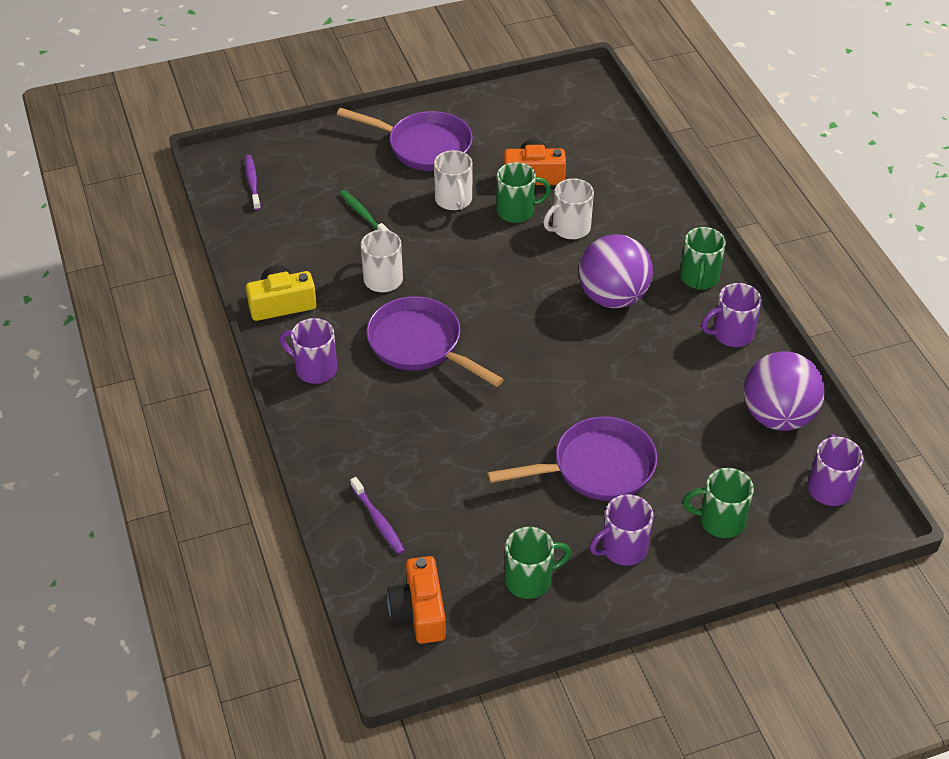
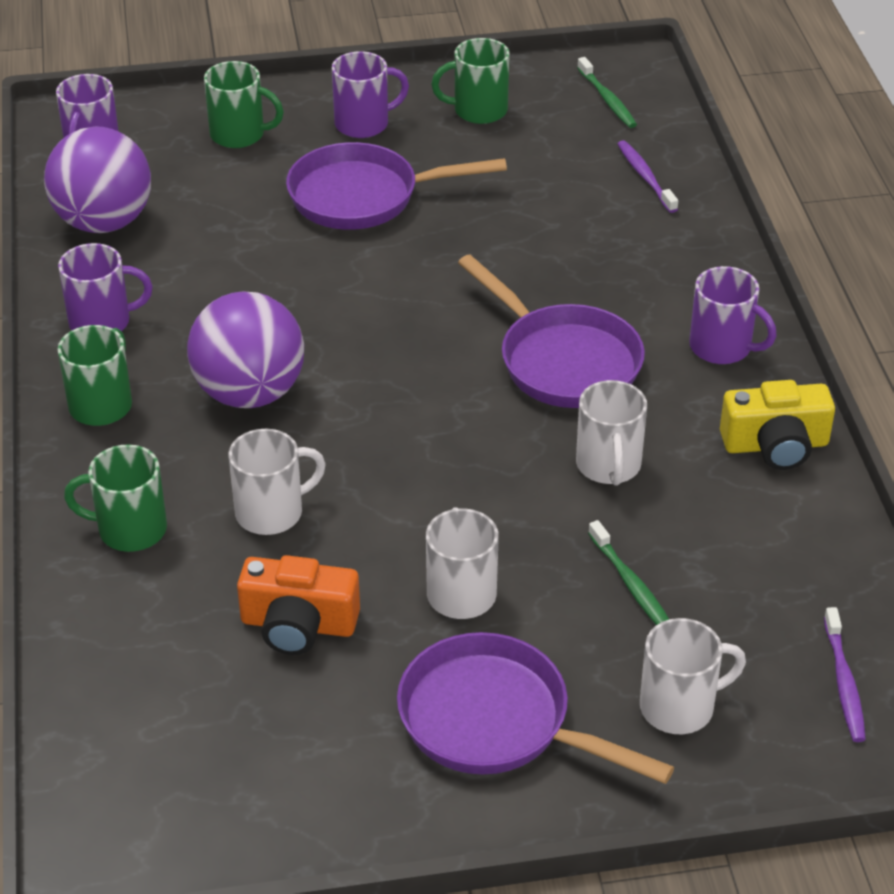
camera: 170 degrees left, 5 degrees down
orange camera [387,556,446,644] -> green toothbrush [577,57,637,128]
green mug [497,162,551,223] -> green mug moved to [64,444,167,552]
none -> white mug [640,618,746,734]

